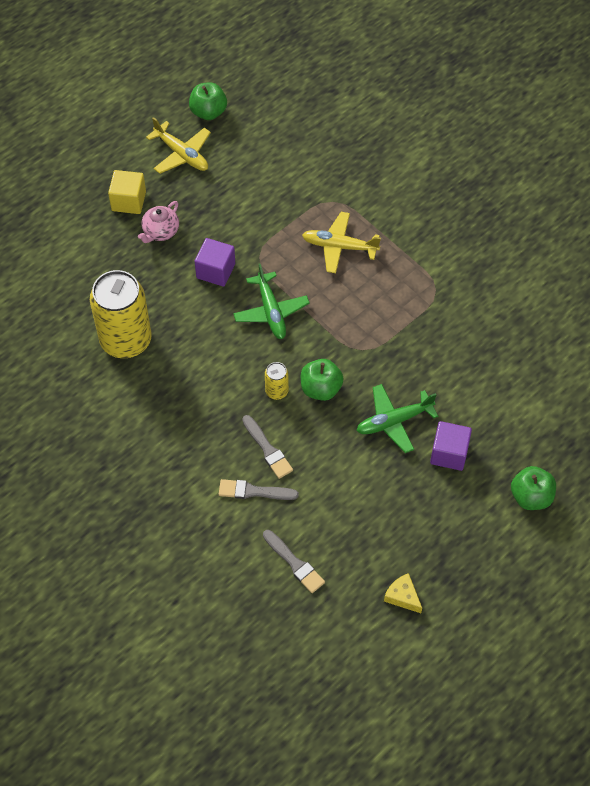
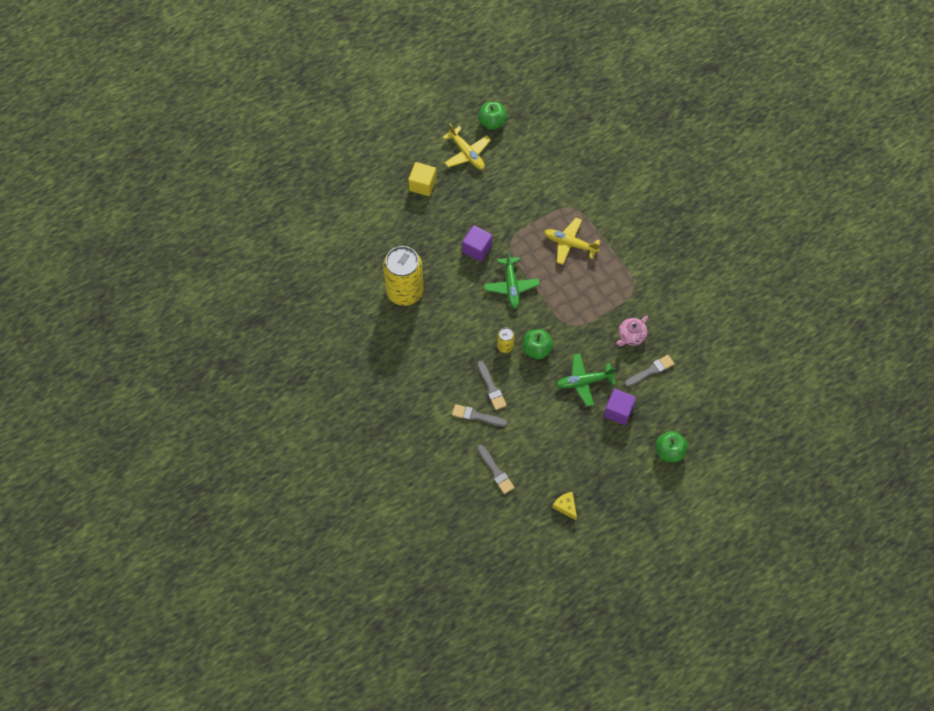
camera: 10 degrees right, 5 degrees up
pink teapot [138,201,179,243] -> pink teapot moved to [616,316,648,346]
none -> grey brush [624,355,674,387]

